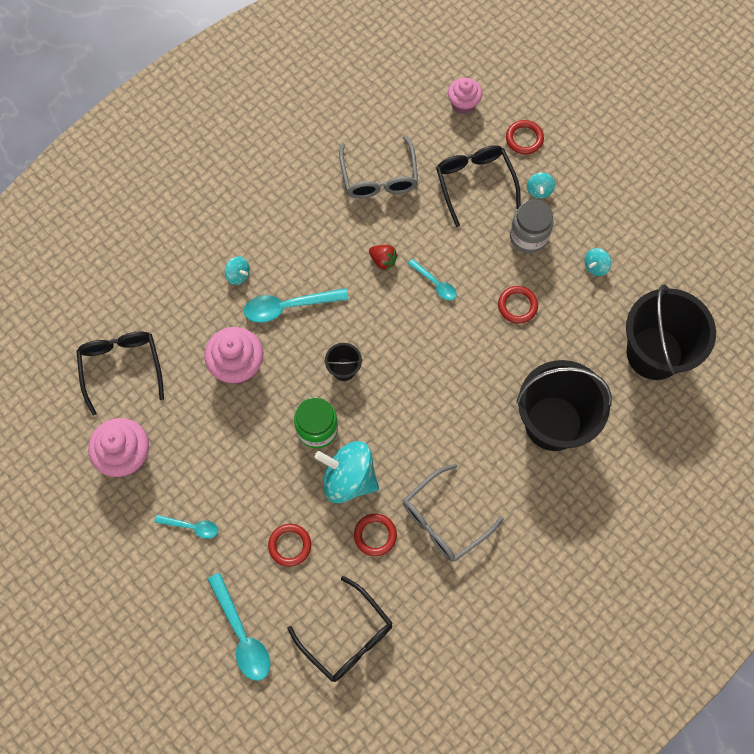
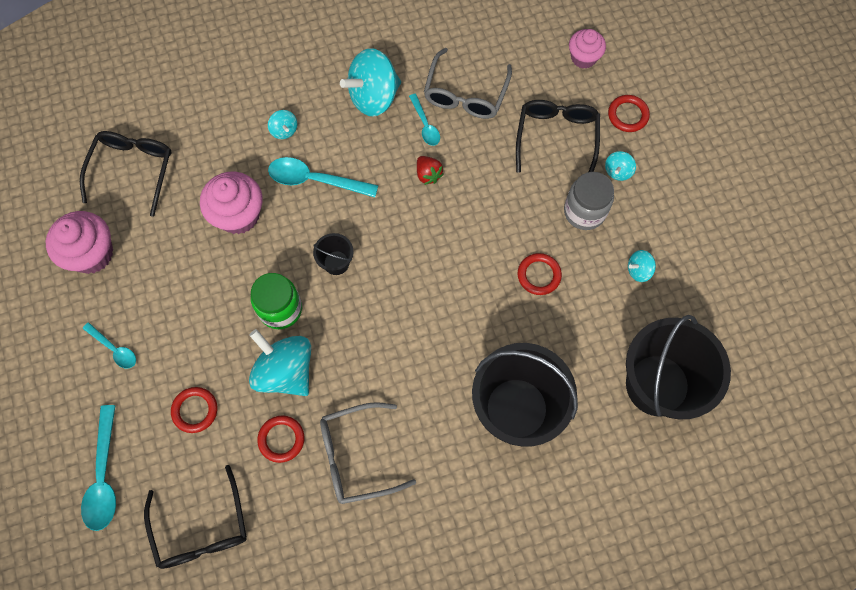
camera: 25 degrees right, 0 degrees up
turquoise spoon [408,259,457,300] -> turquoise spoon moved to [409,94,440,146]
none -> turquoise spinning top [340,48,401,116]

